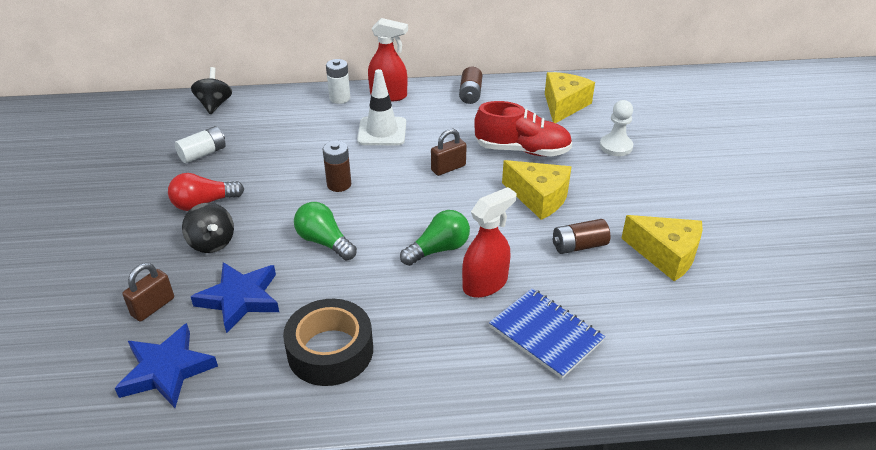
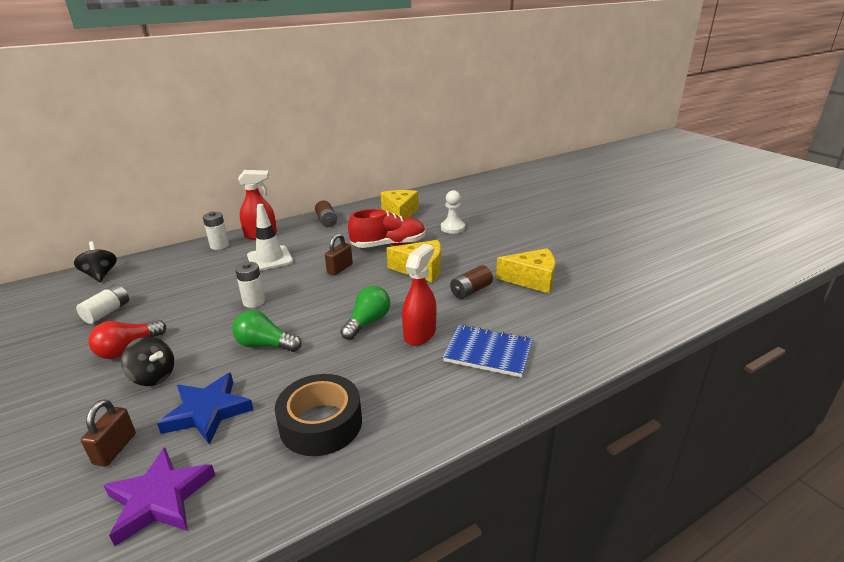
camera: 25 degrees left, 10 degrees down
blue star [115,323,218,408] -> purple star [103,447,216,546]
brown battery [323,141,351,192] -> white battery [235,262,265,308]

